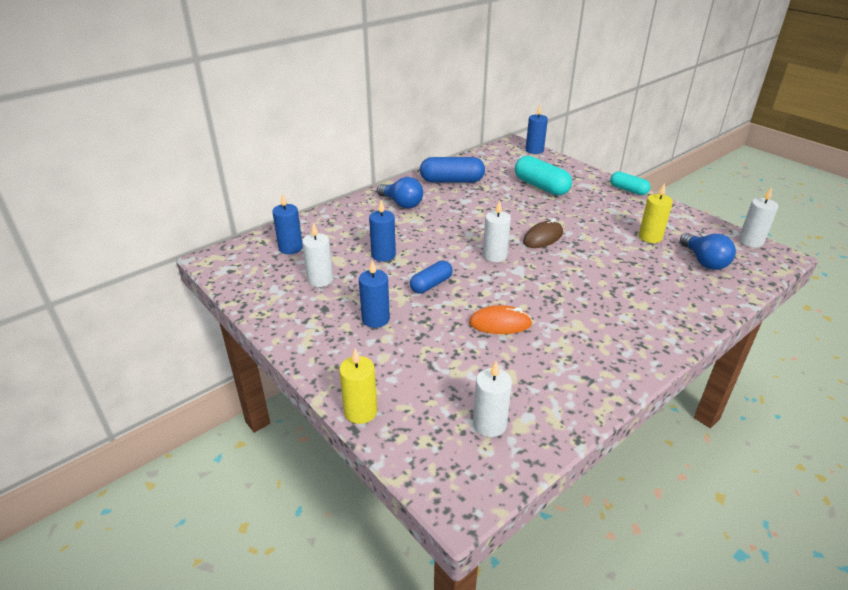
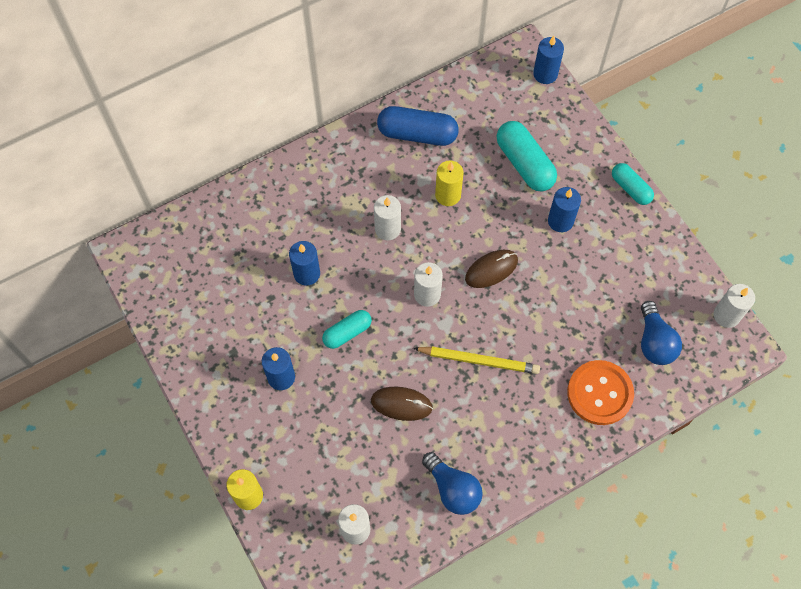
camera: 10 degrees right, 30 degrees up
blue candle [272,193,303,254] -> blue candle moved to [548,187,581,232]
white candle [302,222,333,287] -> white candle moved to [374,195,401,240]
blue light bulb [377,177,423,208] -> blue light bulb moved to [422,452,483,515]
blue capsule [410,261,453,293] -> turquoise capsule [322,310,372,349]
orange mouse [469,305,532,334] -> brown mouse [371,387,433,421]
yellow candle [639,183,673,243] -> yellow candle moved to [435,160,464,206]
none -> yellow pencil [413,347,540,374]
none -> orange button [567,360,634,425]

